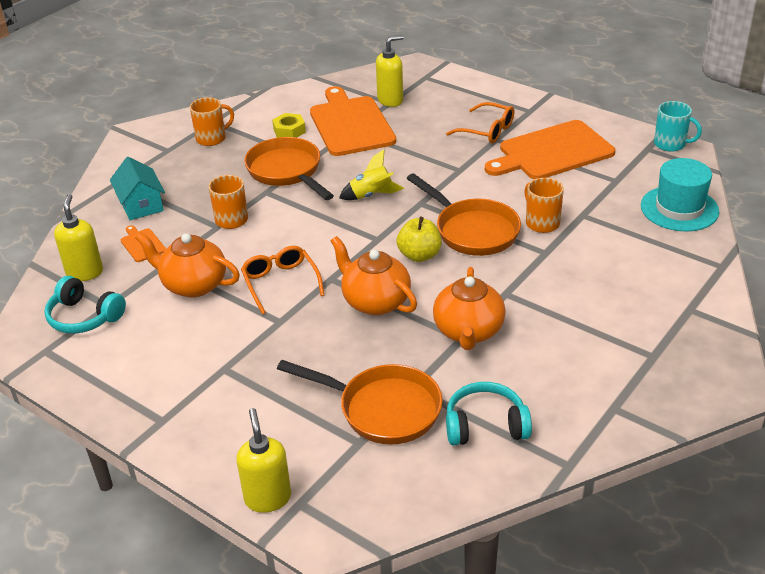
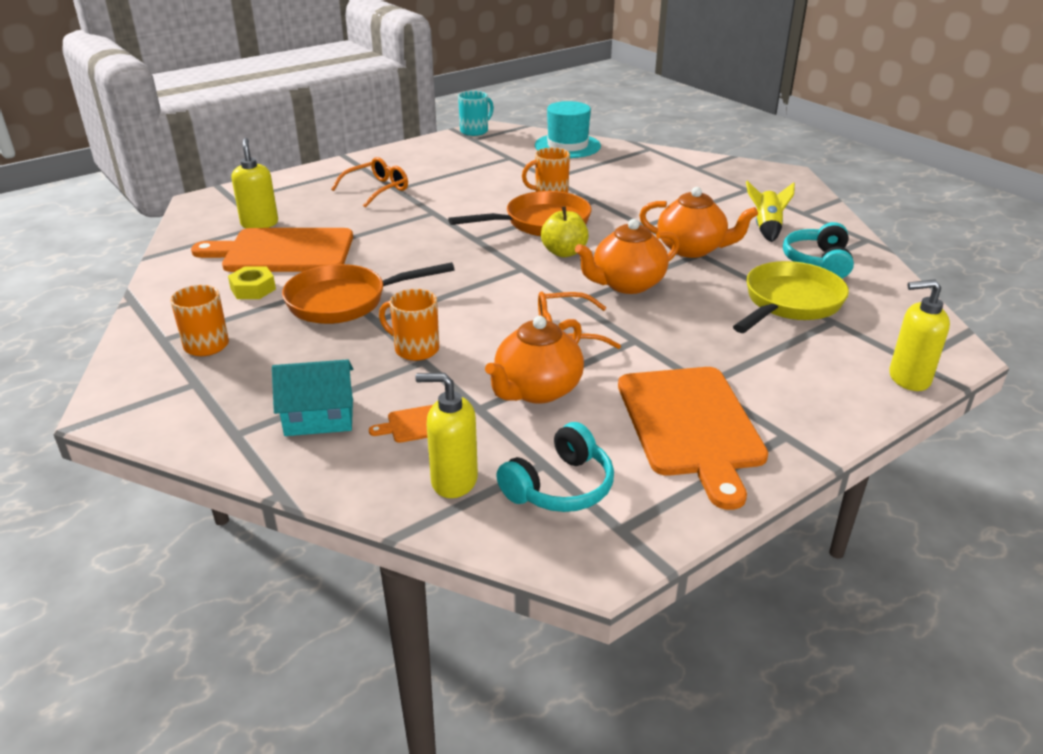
camera: 75 degrees left, 5 degrees down
orange pan [277,360,443,445] -> yellow pan [733,261,849,333]
yellow rocket [339,149,404,200] -> yellow rocket moved to [746,181,795,242]
orange cutting board [485,120,615,179] -> orange cutting board moved to [618,367,768,510]

